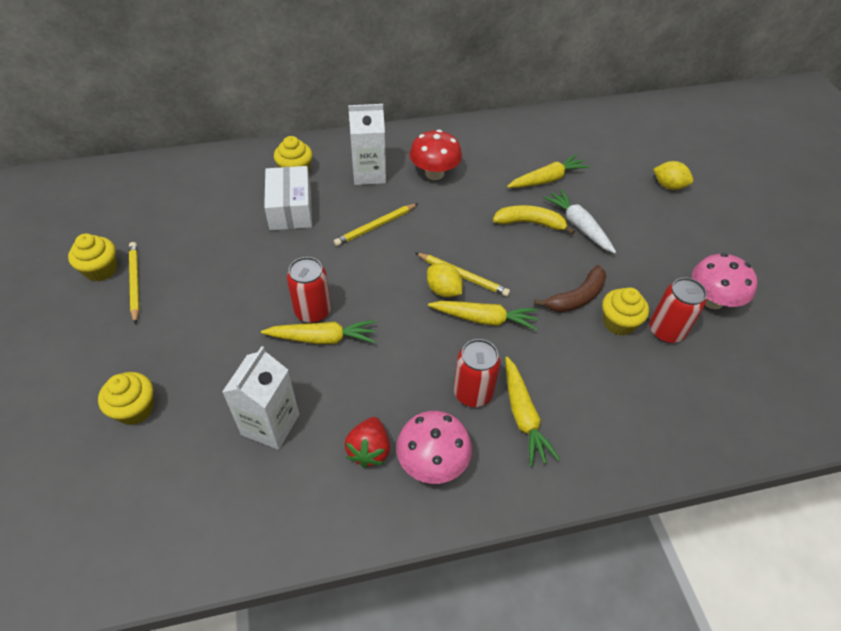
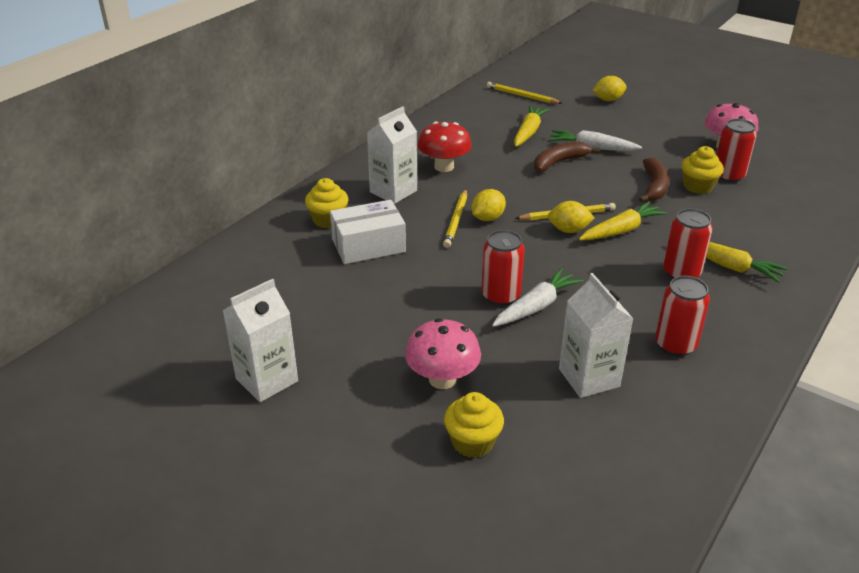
camera: 40 degrees left, 15 degrees down
yellow cupcake [68,234,117,281] -> white carton [222,279,298,402]
yellow pencil [129,242,140,324] -> yellow pencil moved to [487,82,562,104]
yellow carrot [261,320,376,344] -> white carrot [492,268,583,327]
white box [264,166,312,231] -> white box turned 60 degrees counterclockwise [330,200,406,264]
red strawberry [345,417,390,468] -> red can [655,276,710,356]
pink mushroom [396,411,472,484] -> pink mushroom moved to [405,318,481,389]
yellow banana [493,205,575,235] -> brown banana [534,142,600,172]
none -> yellow lemon [472,189,506,221]

